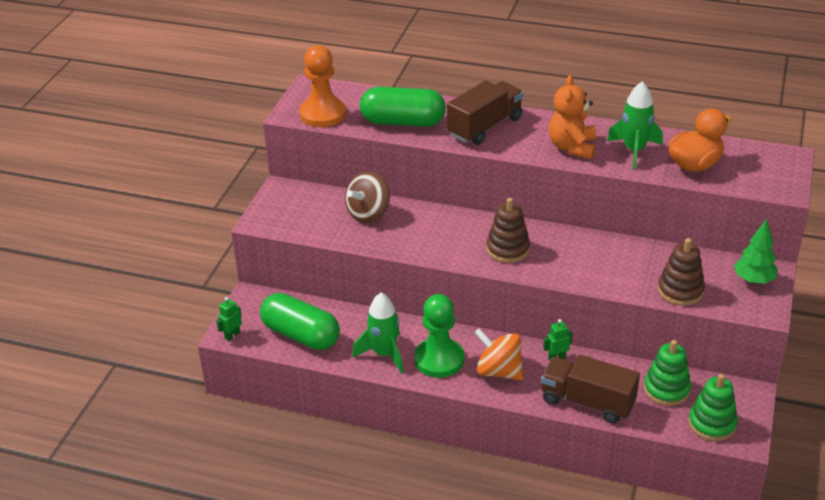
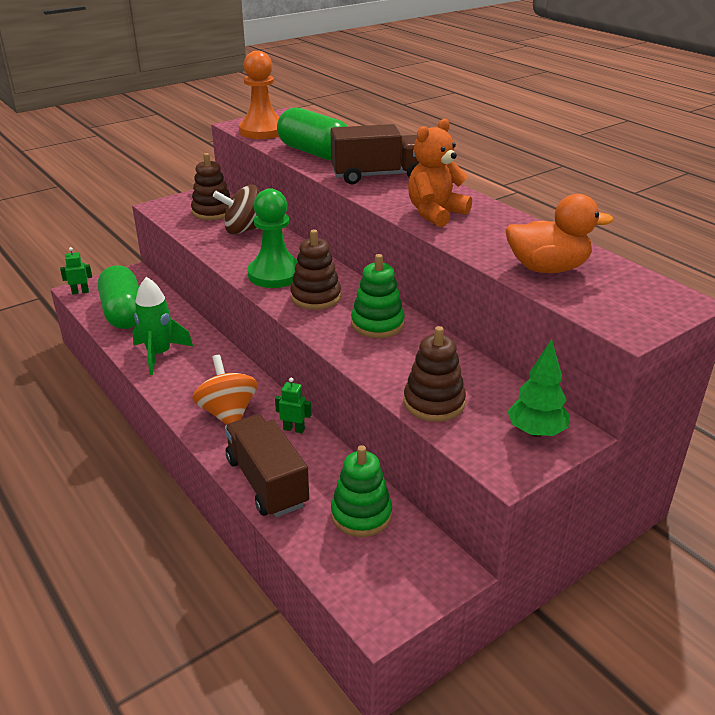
camera: 35 degrees right, 5 degrees down
green pawn [414,294,464,378] -> green pawn moved to [247,188,298,288]
green rocket [607,82,663,170] -> none
green stacking toy [688,374,738,441] -> green stacking toy moved to [351,254,405,338]
none -> brown stacking toy [191,153,231,220]

